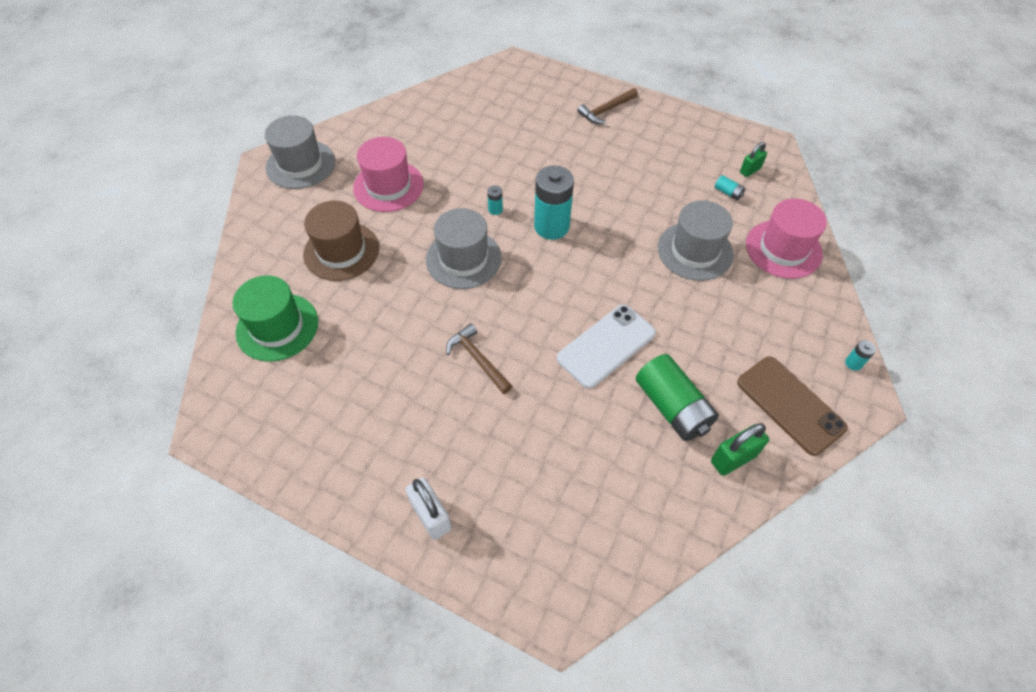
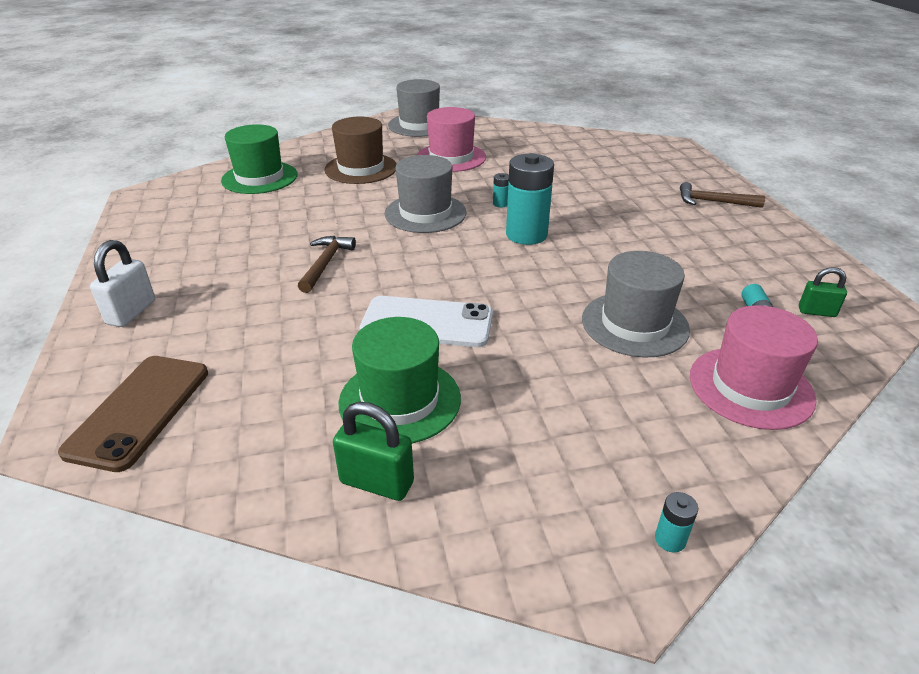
camera: 50 degrees right, 20 degrees down
green battery [636,354,719,441] -> green hat [338,317,461,443]
brown phone [737,357,848,456] -> brown phone moved to [58,356,208,472]

